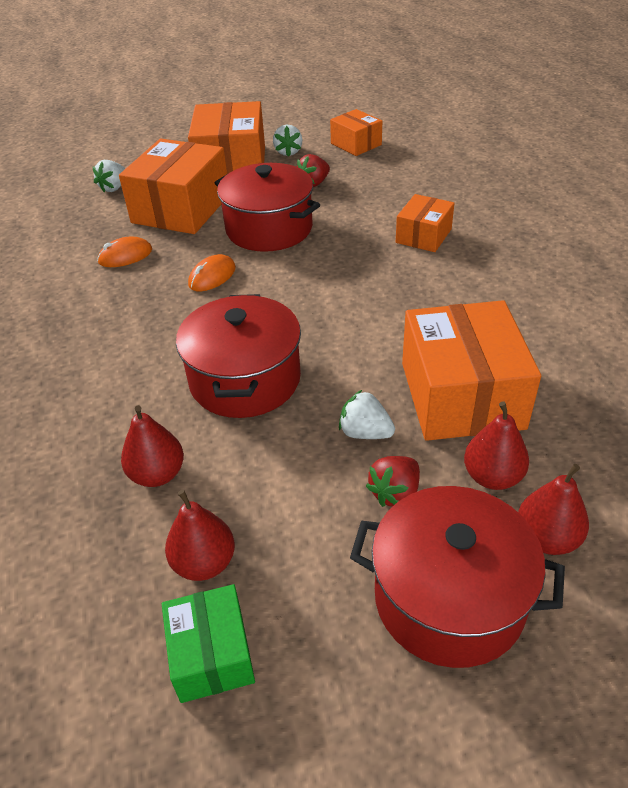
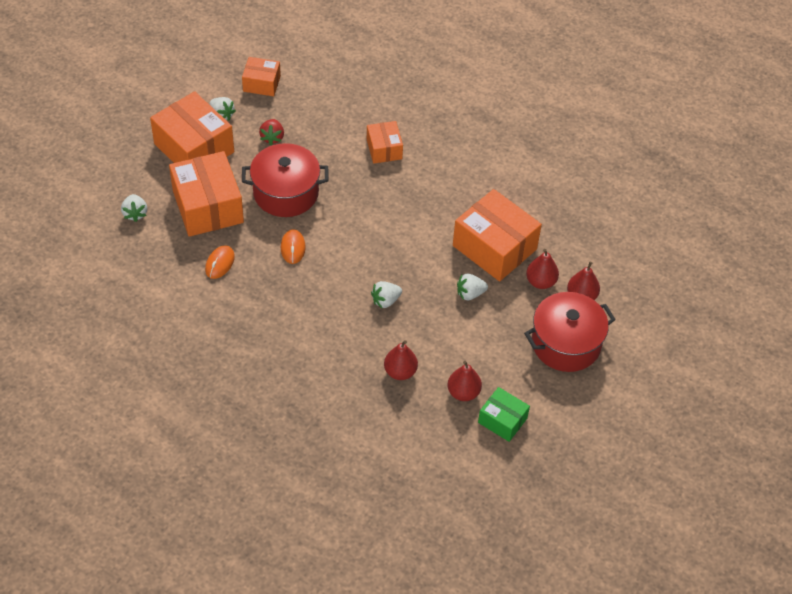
camera: 45 degrees left, 10 degrees up
red pot [176,294,301,418] -> white strawberry [371,281,402,308]
red strawberry [366,456,420,507] -> none

